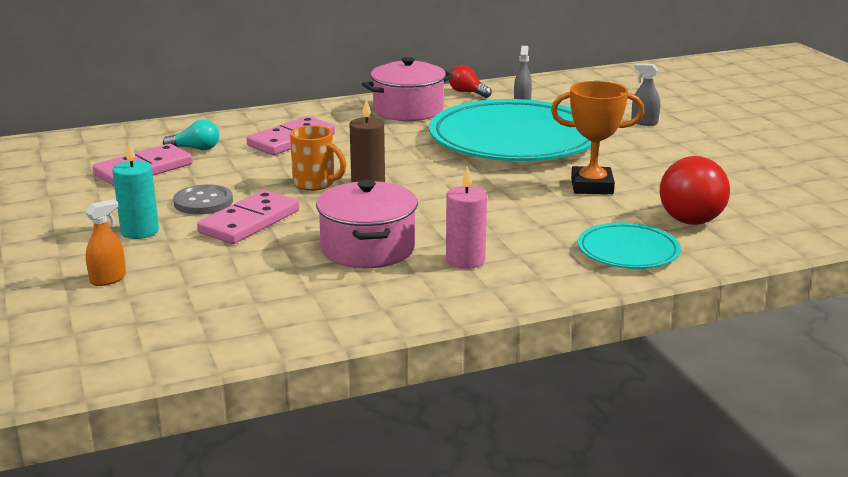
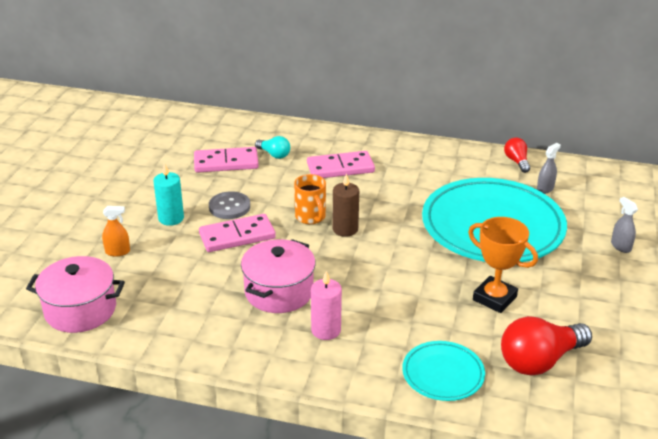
camera: 35 degrees right, 10 degrees up
pink pot [362,57,454,121] -> pink pot moved to [26,256,125,333]

